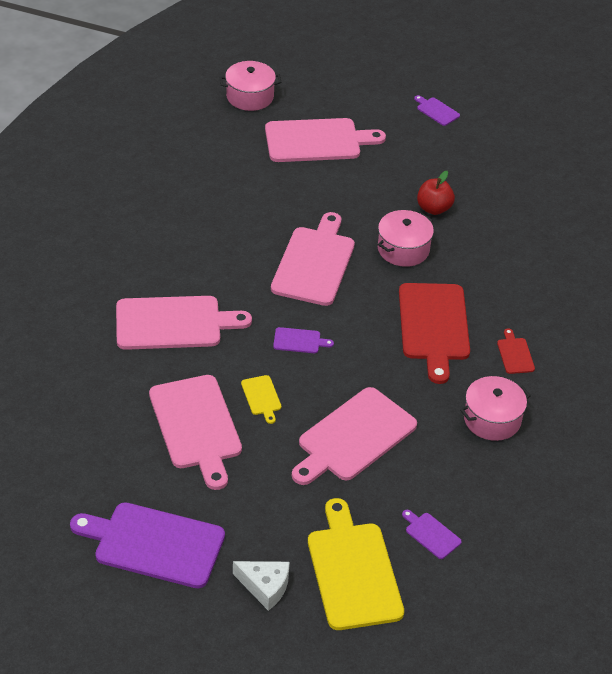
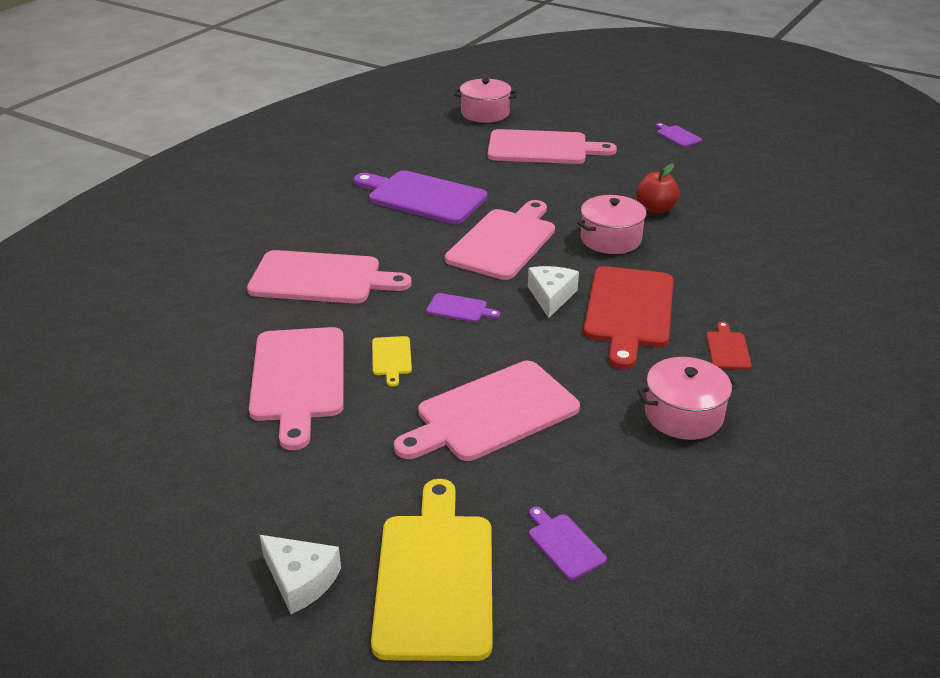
camera: 15 degrees right, 10 degrees down
purple cutting board [70,502,225,588] -> purple cutting board moved to [354,170,488,224]
none -> white cheese [528,266,579,318]

